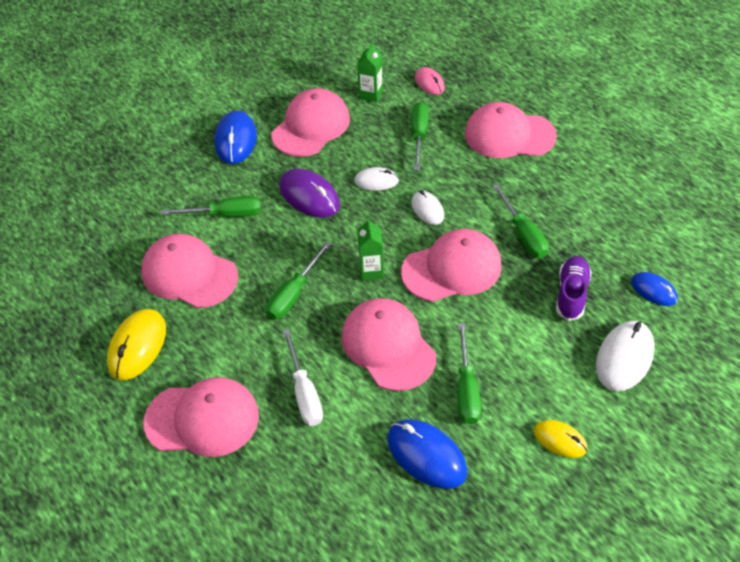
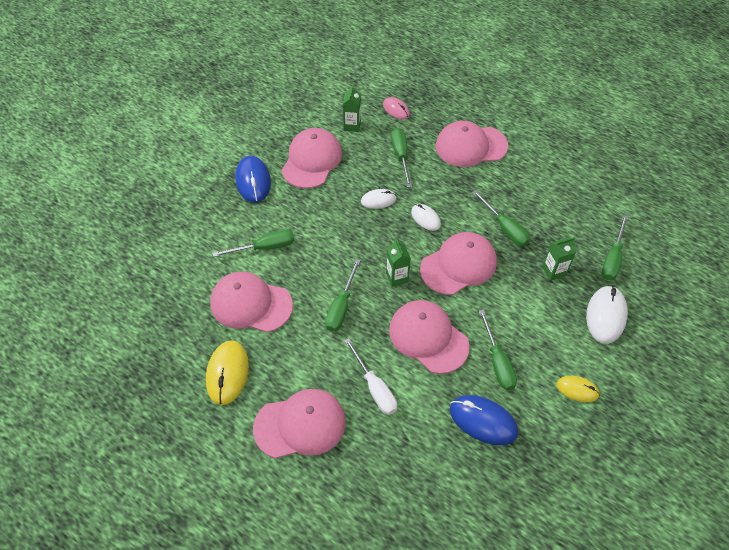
camera: 15 degrees left, 5 degrees up
purple mouse [279,168,340,218] -> none
purple shoe [556,256,592,321] -> green carton [542,237,576,281]
blue mouse [631,272,678,306] -> green screwdriver [602,215,628,280]

